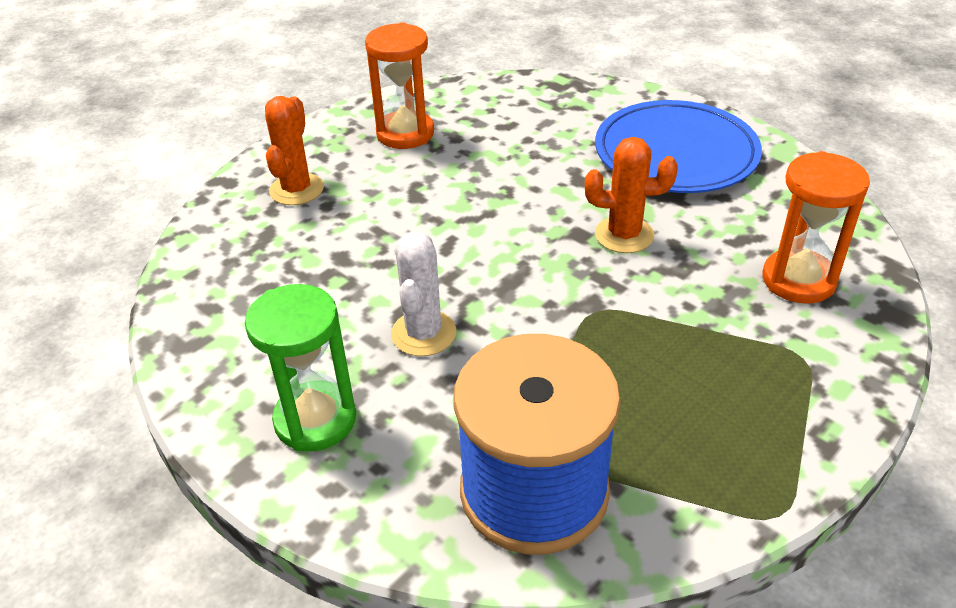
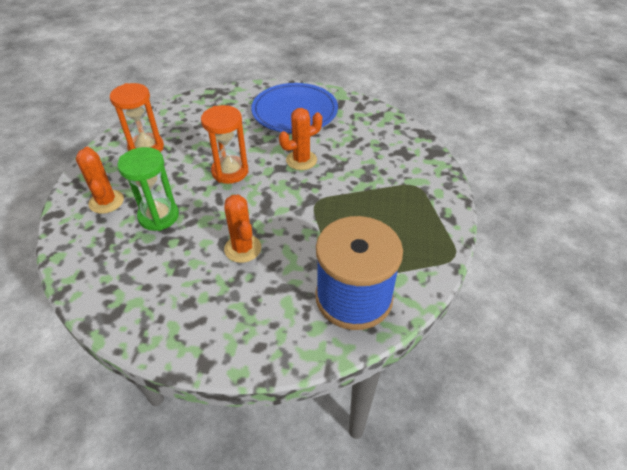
camera: 35 degrees left, 5 degrees up
green hourglass [245,284,356,451] -> green hourglass moved to [117,147,179,231]
white cactus [391,232,456,356] -> orange cactus [224,194,261,263]
orange hourglass [763,151,870,304] -> orange hourglass moved to [201,105,248,184]

